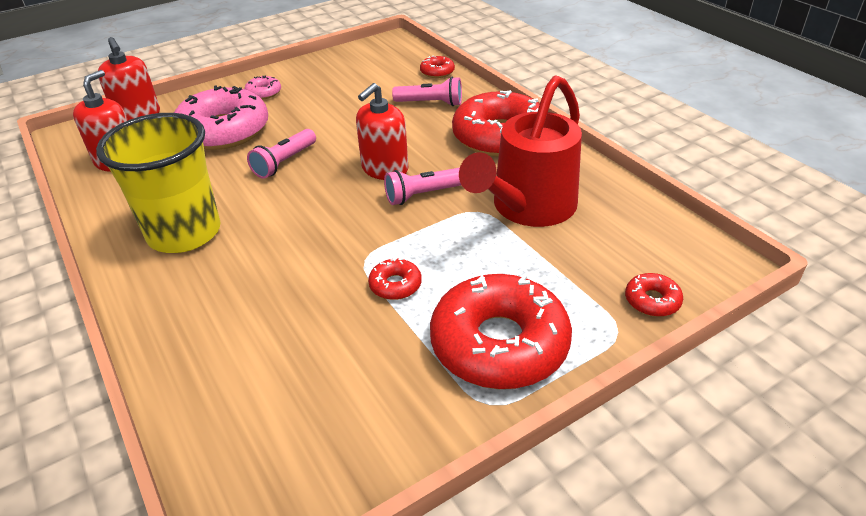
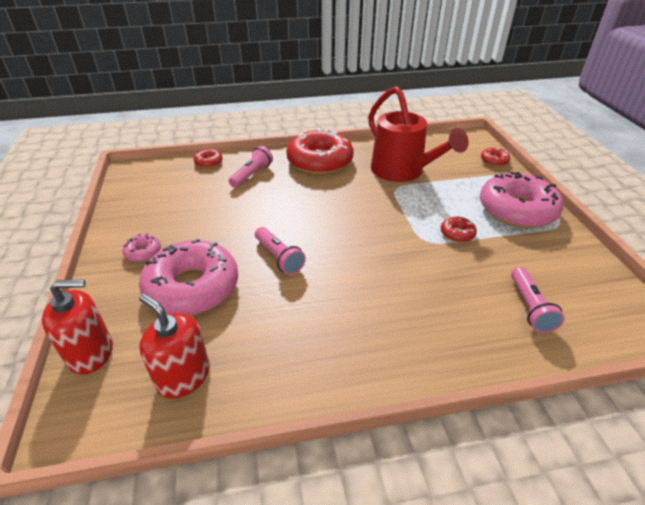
camera: 70 degrees left, 0 degrees up
yellow cup [96,113,220,253] -> none
red soap dispenser [356,83,408,180] -> none
pink flashlight [384,168,462,205] -> pink flashlight moved to [511,267,565,333]
red donut [430,274,572,389] -> pink donut [480,172,563,228]

